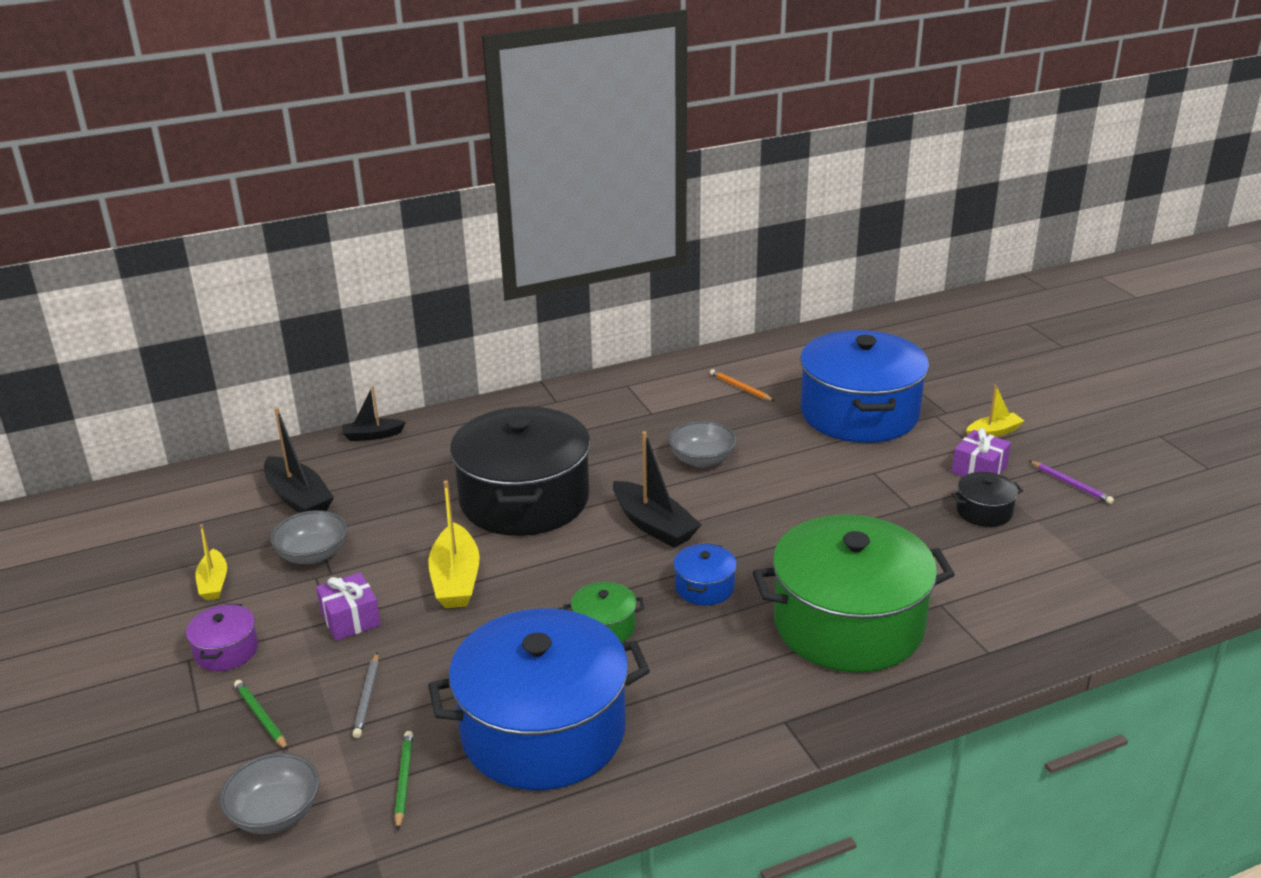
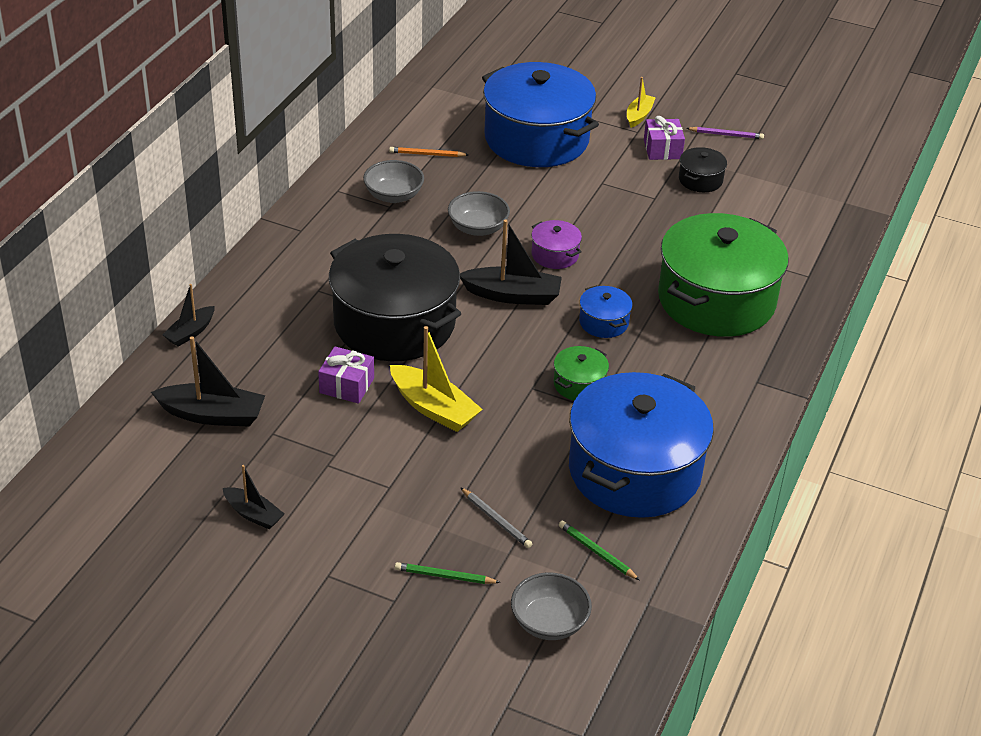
camera: 45 degrees left, 10 degrees up
purple pot [186,604,258,671] -> purple pot moved to [531,220,582,269]
yellow boat [196,524,227,600] -> black boat [223,465,284,529]
grey bowl [270,510,347,564] -> grey bowl moved to [363,160,424,203]
purple gift [316,572,381,641] -> purple gift moved to [318,347,374,404]

